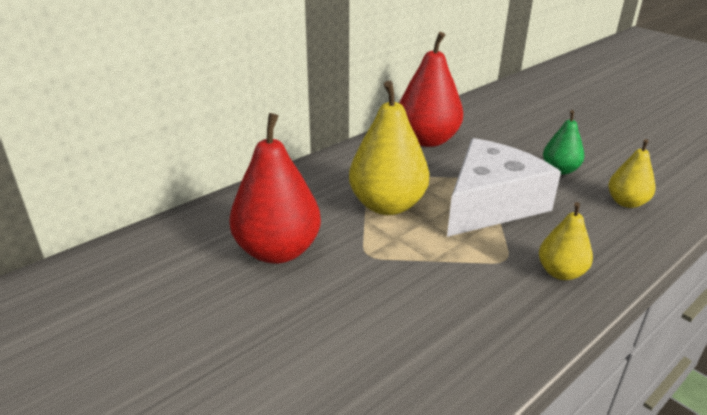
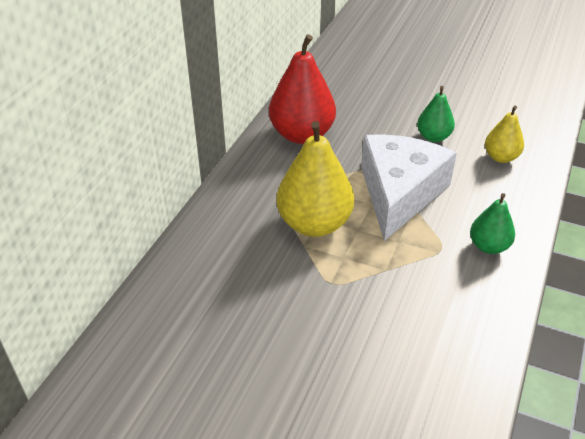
camera: 25 degrees left, 10 degrees up
red pear [229,113,321,264] -> none
yellow pear [539,202,593,280] -> green pear [470,193,515,254]

